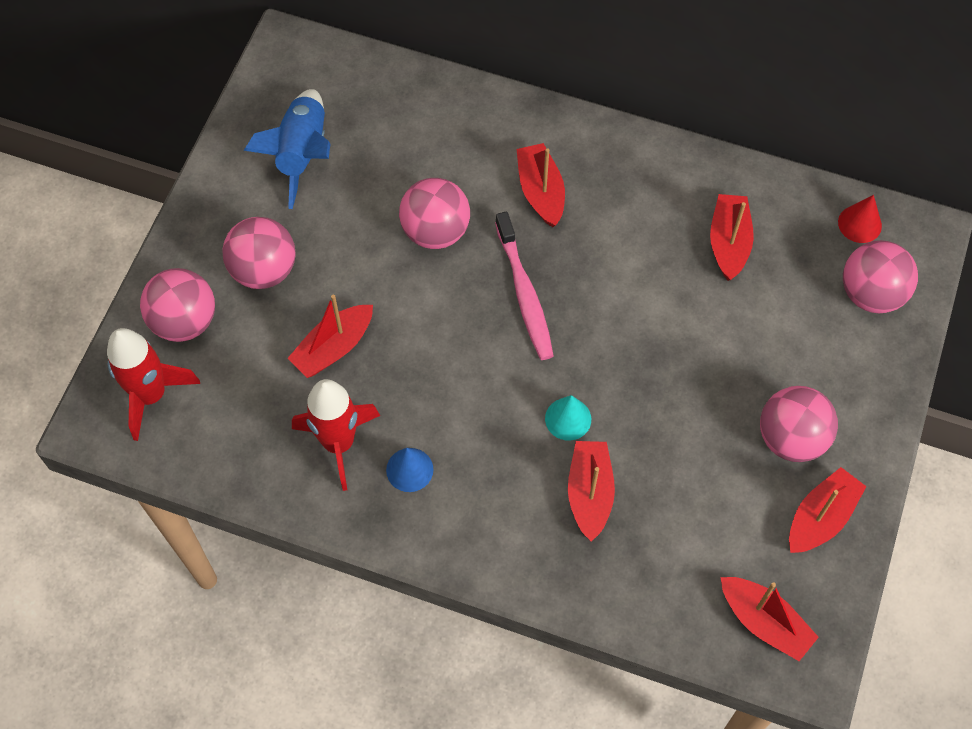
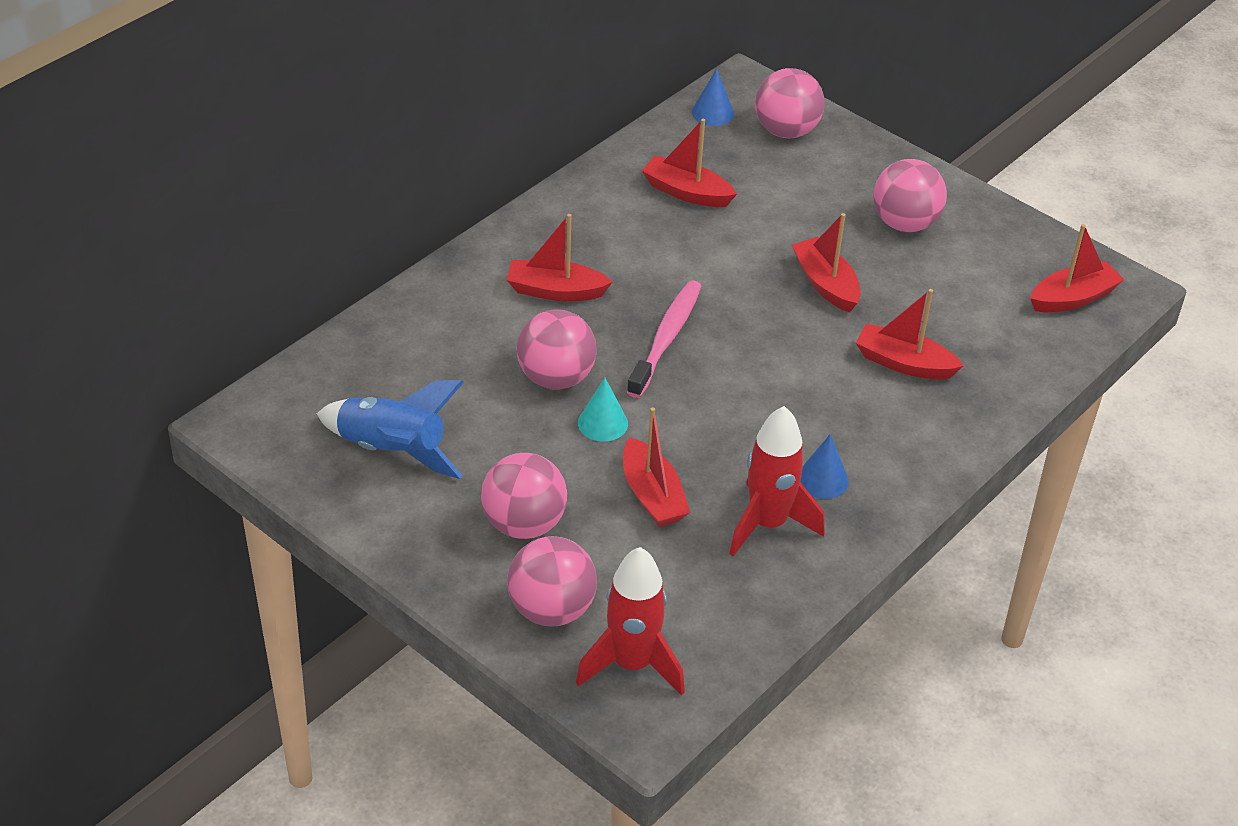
camera: 70 degrees left, 20 degrees down
pink toothbrush [495,212,554,360] -> pink toothbrush turned 75 degrees counterclockwise [627,280,701,398]
turquoise cone [545,395,591,441] -> turquoise cone moved to [578,378,628,441]
red boat [789,467,867,553] -> red boat moved to [792,213,860,312]
red cone [838,195,882,243] -> blue cone [692,68,734,126]

